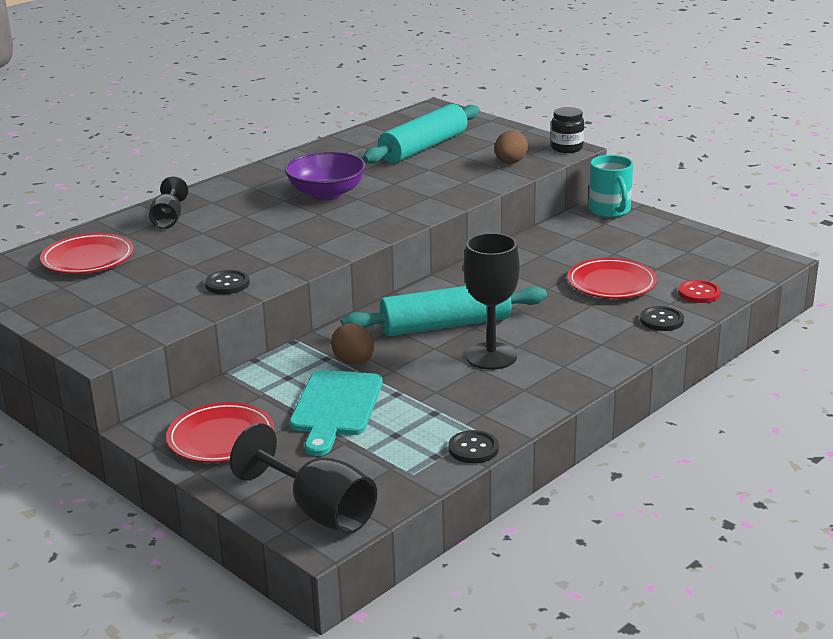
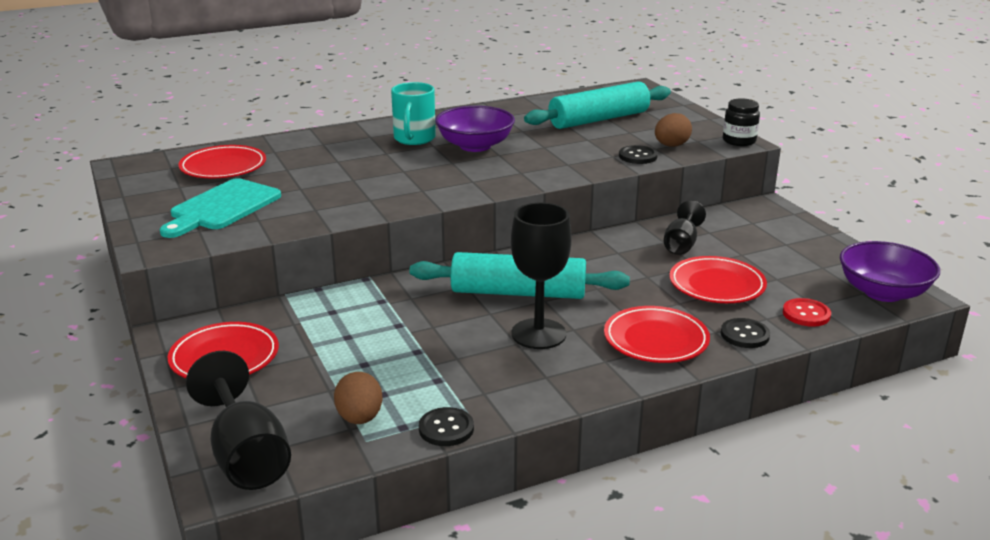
camera: 20 degrees right, 0 degrees up
black goblet [149,176,188,229] -> black goblet moved to [664,200,706,255]
black button [205,270,250,294] -> black button moved to [619,145,658,164]
turquoise cutting board [290,370,383,456] -> turquoise cutting board moved to [160,178,281,238]
brown egg [331,323,374,365] -> brown egg moved to [334,372,383,424]
turquoise mug [589,155,633,218] -> turquoise mug moved to [391,82,436,145]
none -> red plate [604,306,710,363]
none -> purple bowl [840,241,940,302]

